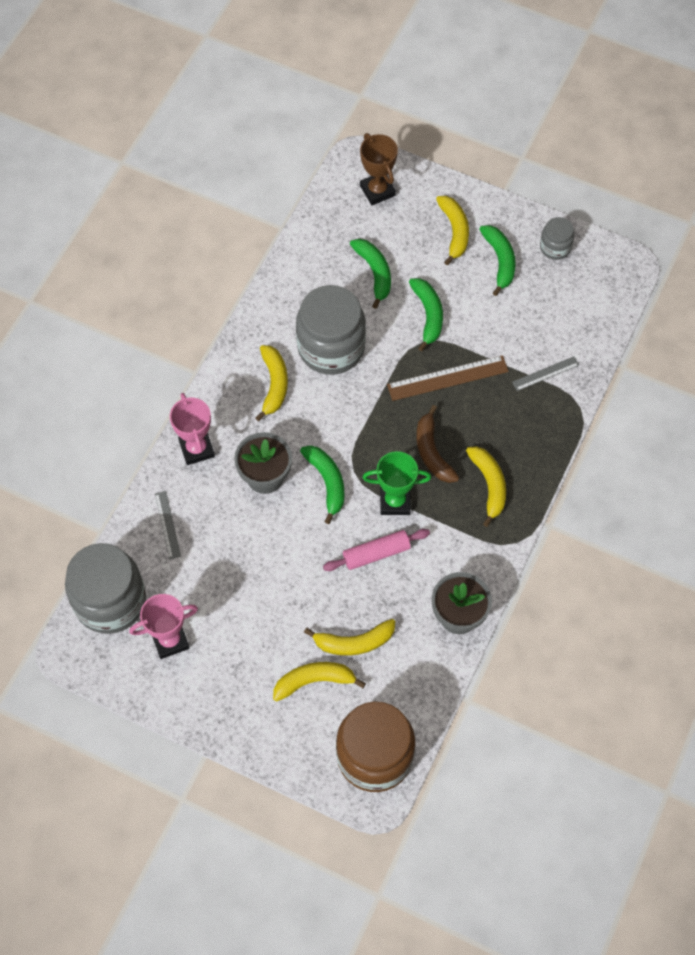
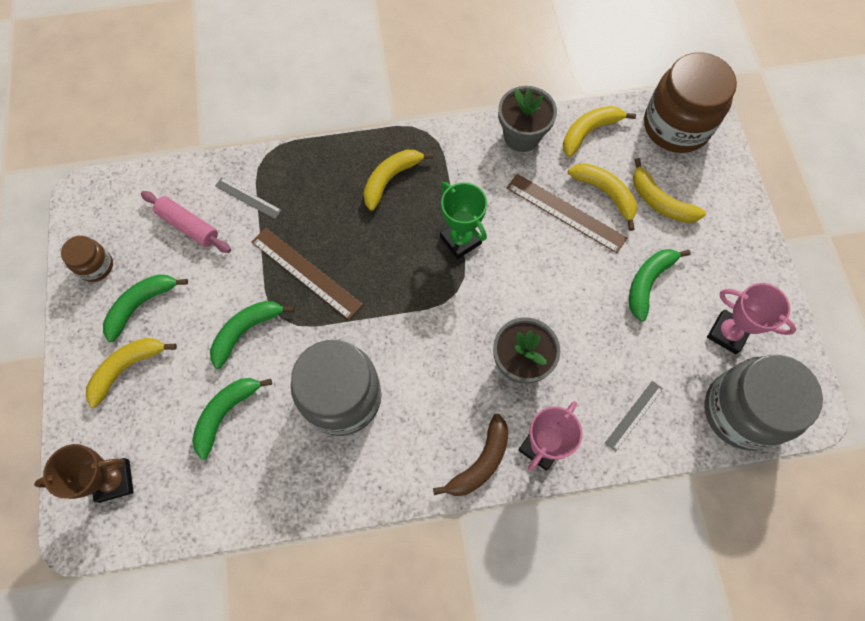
camera: 125 degrees left, 5 degrees up
yellow banana [255,345,288,421] -> yellow banana moved to [563,106,636,157]
green banana [300,445,344,524] -> green banana moved to [629,249,691,322]
pink rolling pin [323,529,430,571] -> pink rolling pin moved to [141,191,231,253]
brown trophy [360,133,398,205] -> brown trophy turned 45 degrees clockwise [34,444,134,503]
brown banana [417,405,459,483] -> brown banana moved to [433,414,509,496]
grey jar [540,217,574,260] -> brown jar [61,236,113,282]
none -> brown ruler [507,174,627,253]

